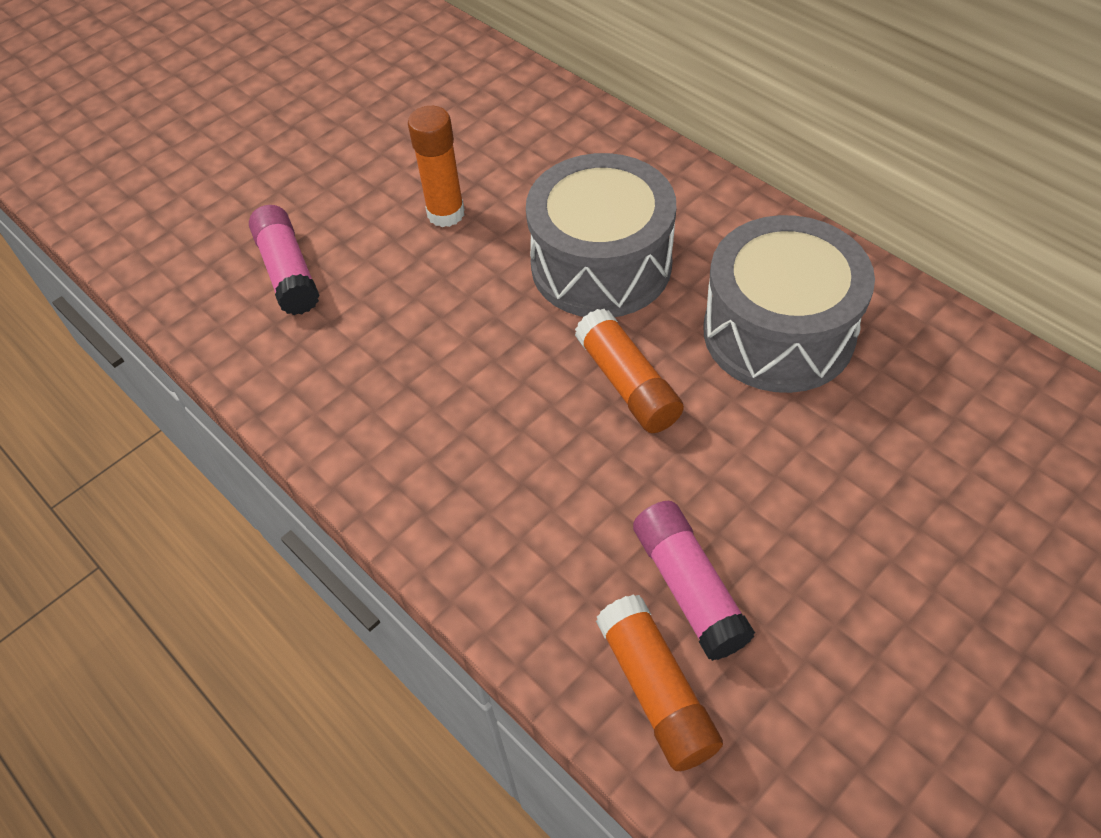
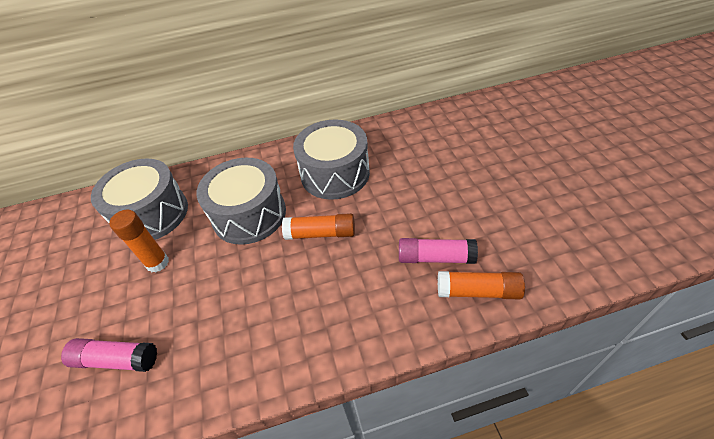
camera: 60 degrees left, 5 degrees down
none -> grey drum [91,158,188,240]

